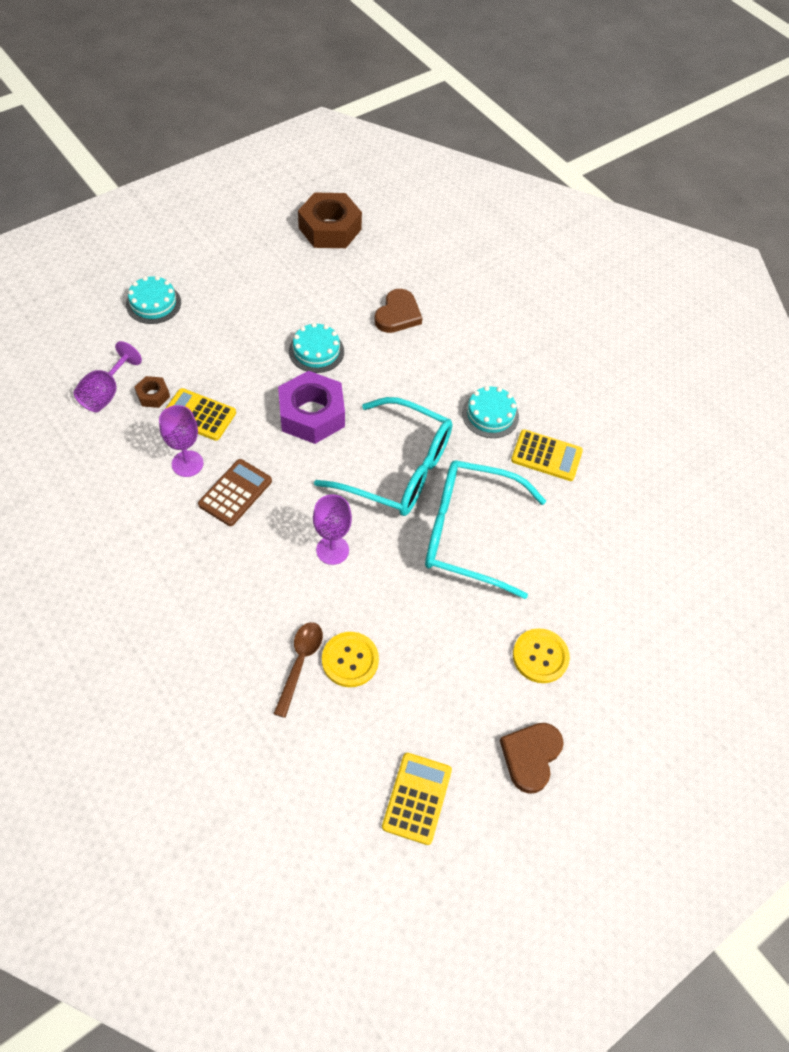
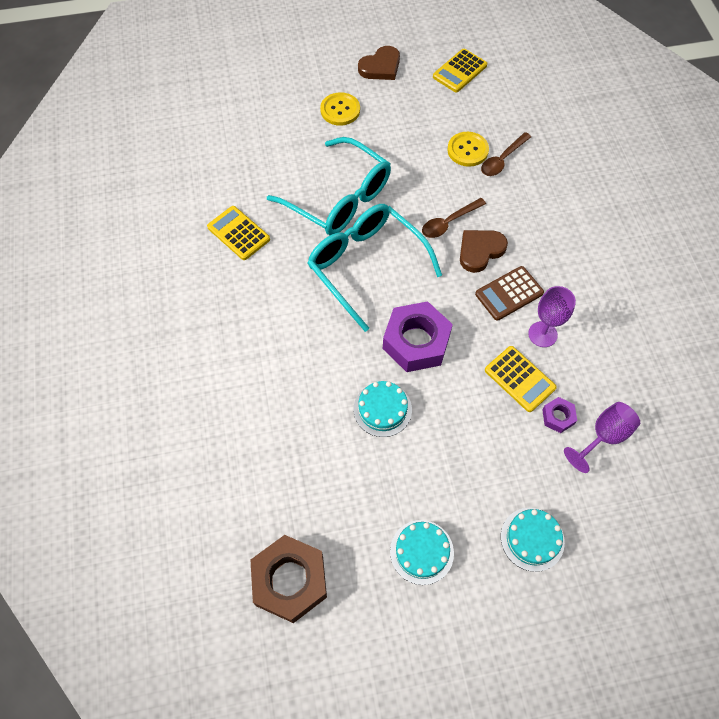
camera: 150 degrees left, 5 degrees up
brown nut [135,376,170,408] -> purple nut [542,397,577,433]
purple goblet [313,494,352,565] -> brown spoon [422,198,486,238]
brown heart [374,289,422,333] -> brown heart moved to [460,230,508,273]
turquoise cake [462,386,519,438] -> turquoise cake moved to [390,520,454,585]

